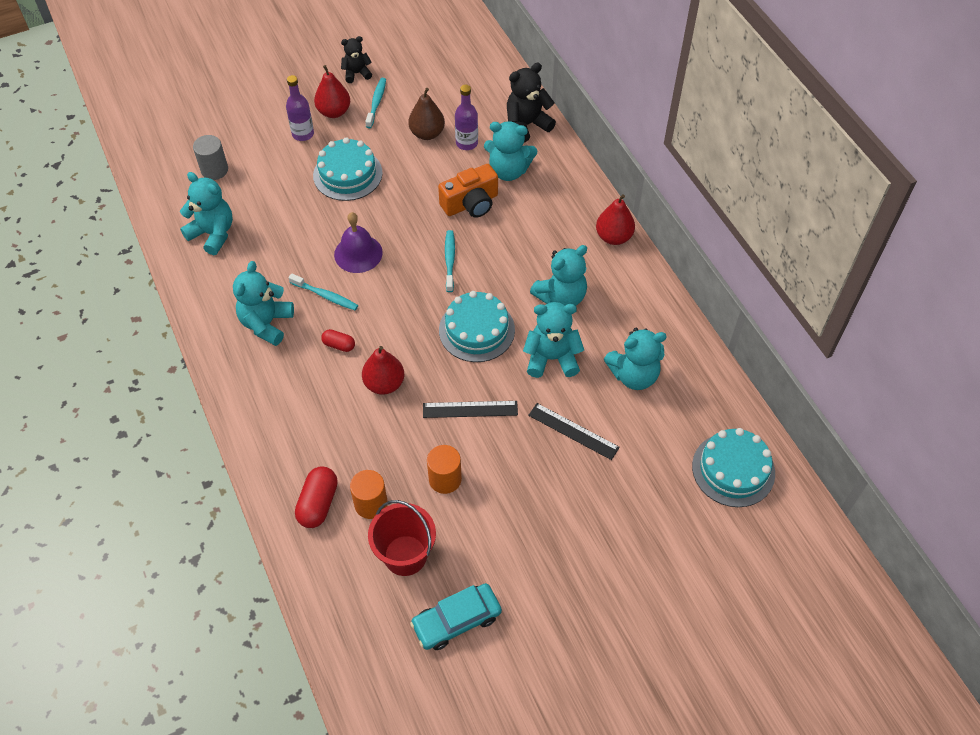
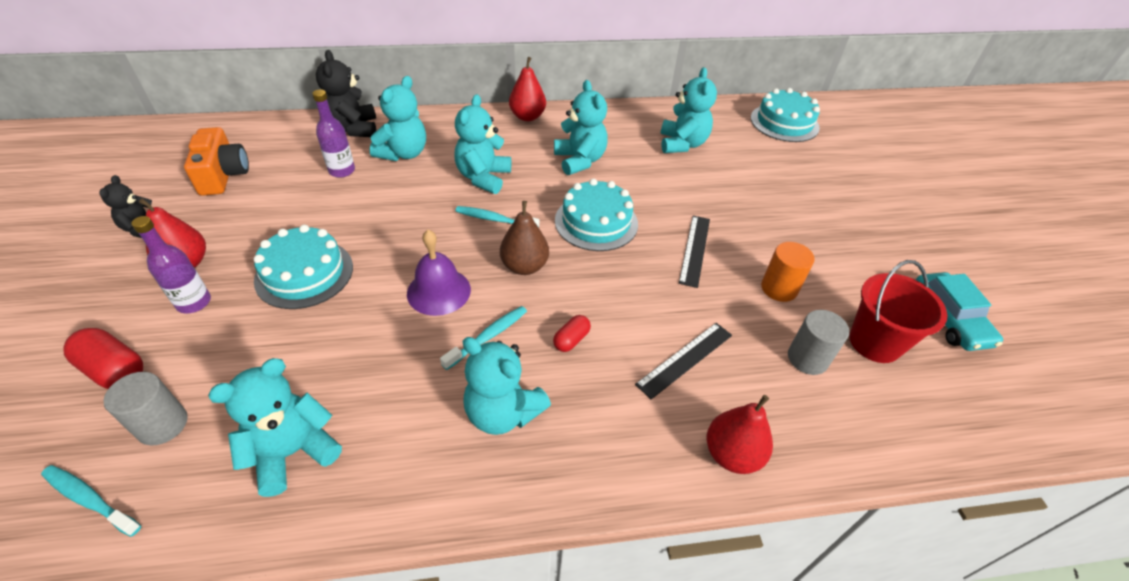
camera: 75 degrees left, 10 degrees down
red capsule [295,466,338,528] -> red capsule moved to [63,328,143,389]
orange cylinder [350,470,388,519] -> grey cylinder [788,310,849,375]
red pear [362,346,404,395] -> red pear moved to [707,395,773,474]
turquoise toothbrush [365,78,386,128] -> turquoise toothbrush moved to [41,465,141,537]
brown pear [408,88,445,140] -> brown pear moved to [500,201,549,275]
orange camera [438,164,498,218] -> orange camera moved to [184,127,249,196]
turquoise teddy bear [523,302,584,378] -> turquoise teddy bear moved to [455,94,511,194]
black ruler [528,403,620,460] -> black ruler moved to [635,323,732,399]

